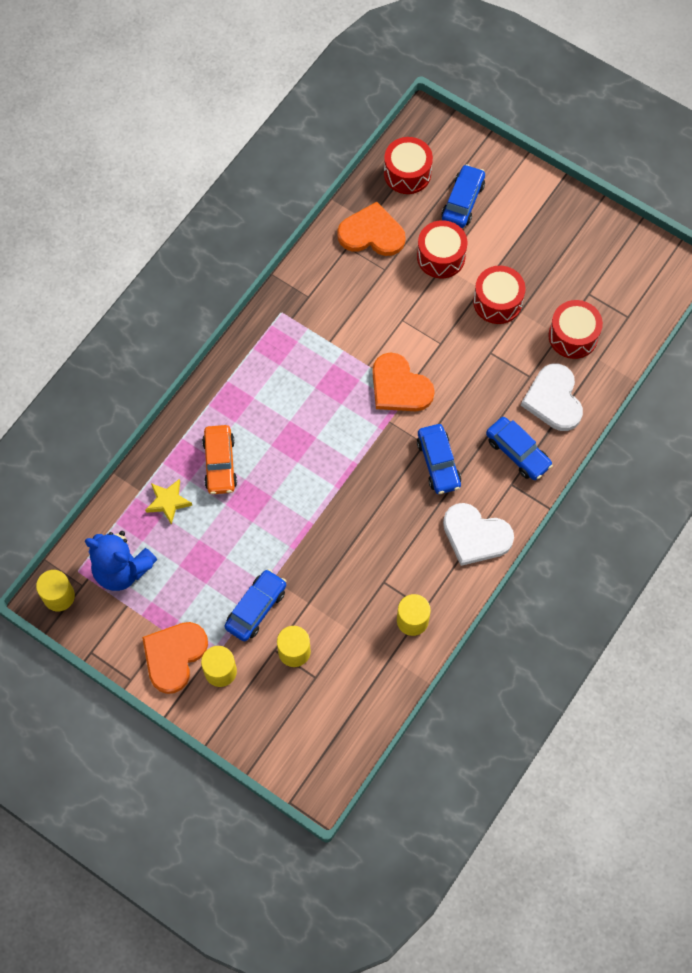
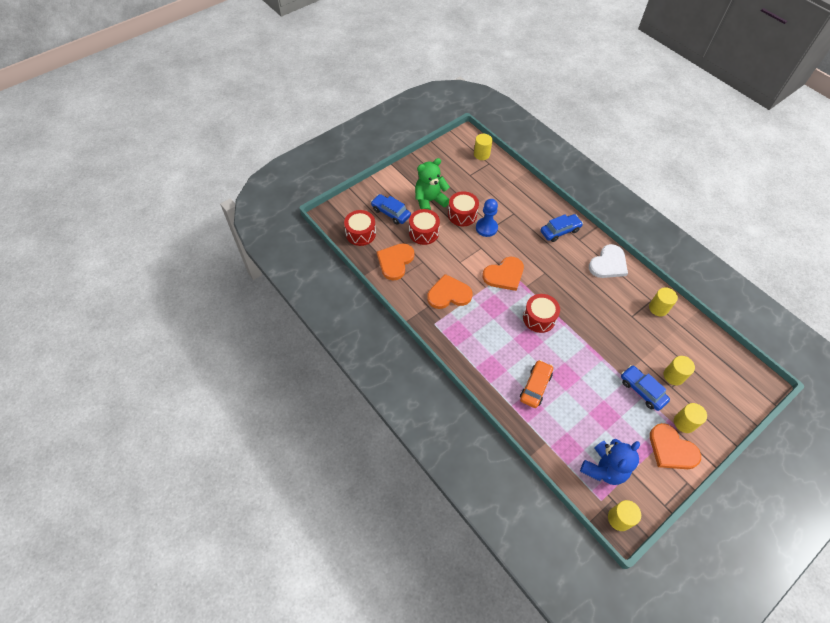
camera: 75 degrees left, 10 degrees down
yellow star [145,479,192,525] -> none
orange car [202,425,237,494] -> orange car turned 75 degrees counterclockwise [520,360,553,408]
blue car [417,424,461,494] -> none
white heart [521,364,583,431] -> none
red drum [548,300,603,359] -> red drum moved to [523,294,560,333]
none -> green teddy bear [415,158,450,210]
none -> orange heart [427,274,473,309]
none -> yellow cylinder [474,134,493,160]
none -> blue pawn [476,199,498,237]

